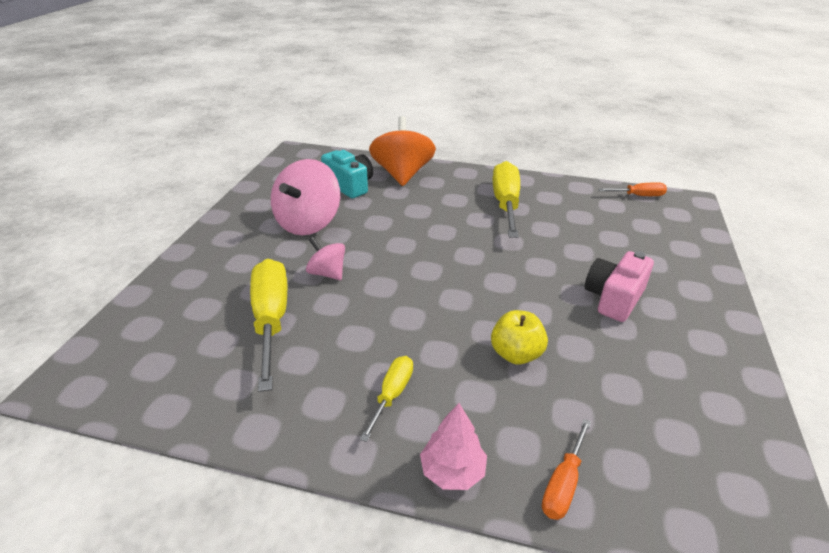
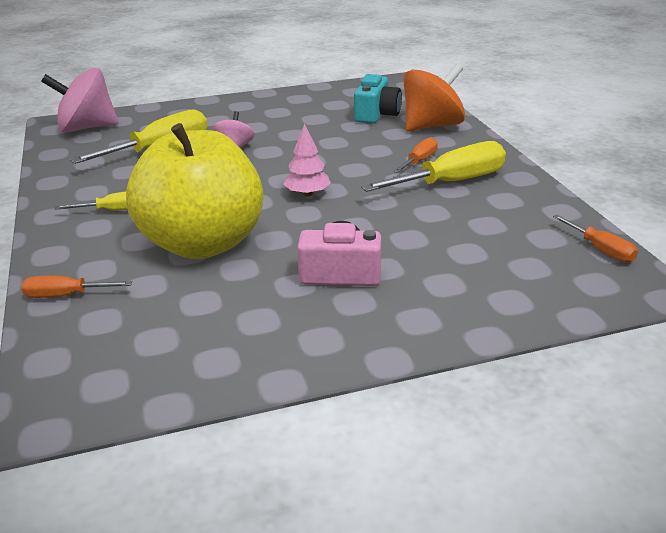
camera: 60 degrees right, 5 degrees down
pink spinning top [271,159,340,235] -> pink spinning top moved to [41,68,119,133]
pink tree [420,403,487,490] -> pink tree moved to [283,123,331,197]
yellow apple [491,310,548,365] -> yellow apple [126,123,263,259], size x2.42
none -> orange screwdriver [393,137,438,173]

